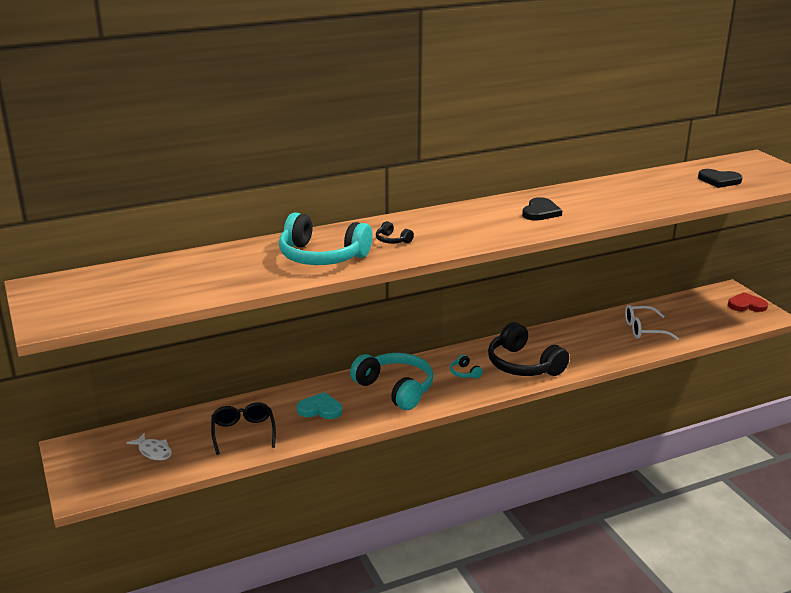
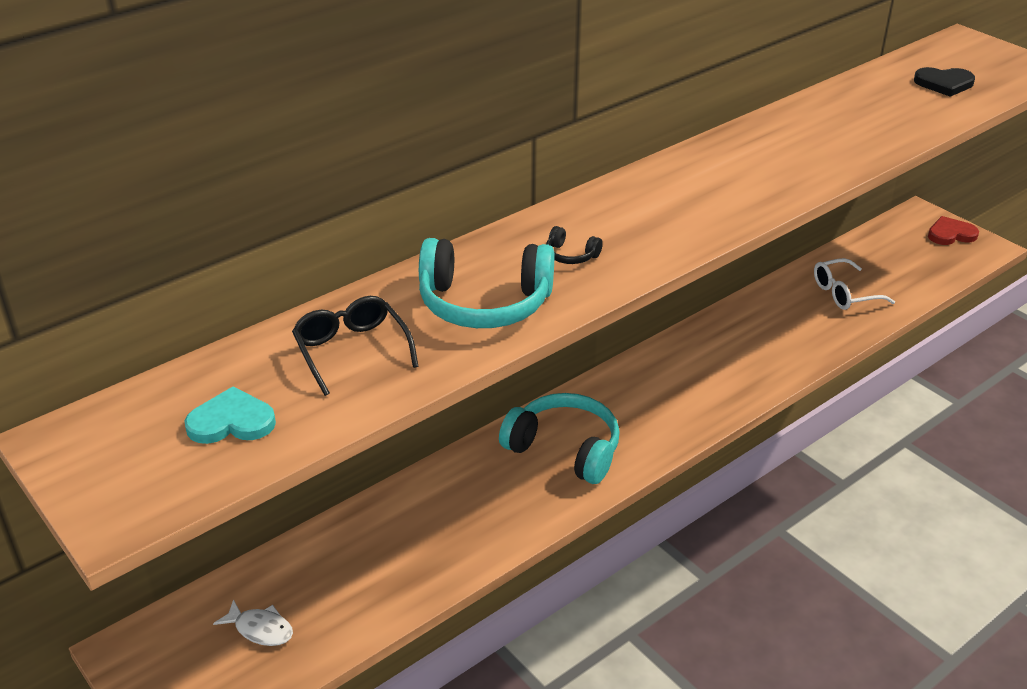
camera: 15 degrees left, 10 degrees up
black glasses [211,402,276,455] -> black glasses moved to [292,296,419,396]
turquoise heart [297,392,342,419] -> turquoise heart moved to [185,387,276,444]
turquoise headphones [450,355,483,379] -> none
black headphones [488,322,569,376] -> none
black heart [522,197,562,221] -> none

